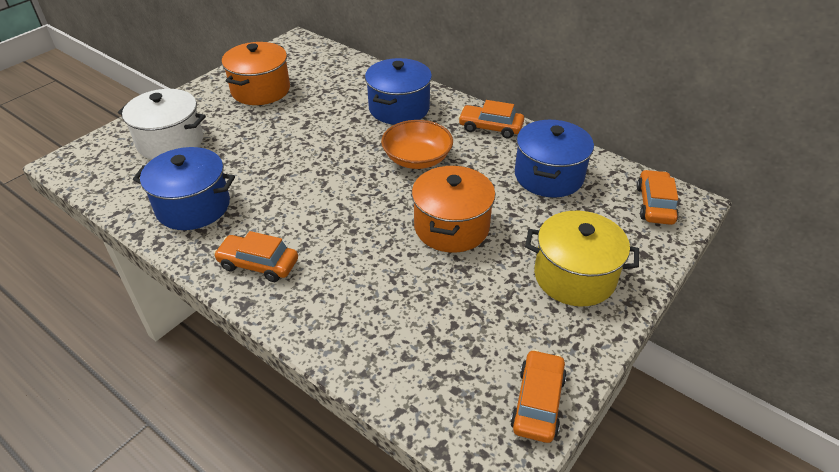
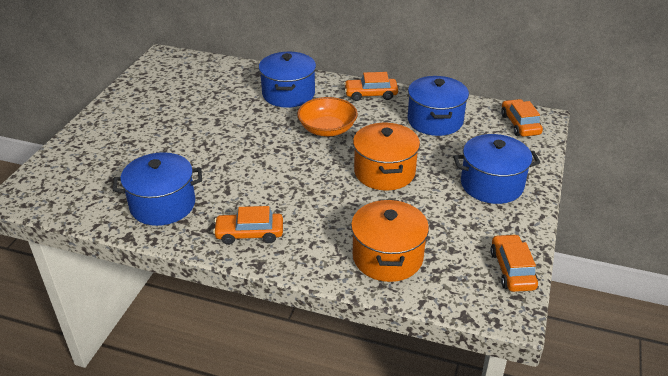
camera: 20 degrees left, 5 degrees down
white pot [118,89,206,160] -> none
orange pot [222,42,290,105] -> orange pot moved to [351,200,429,282]
yellow pot [525,211,639,306] -> blue pot [453,134,540,204]

